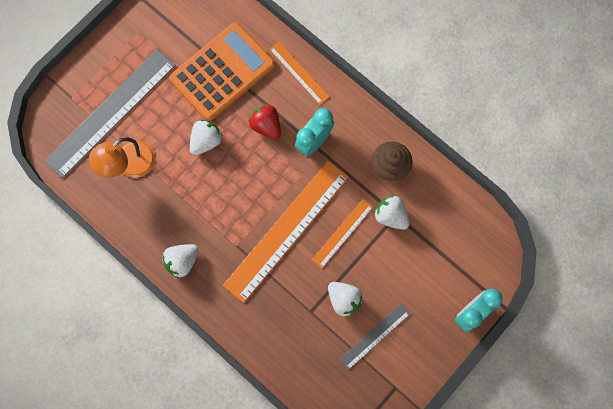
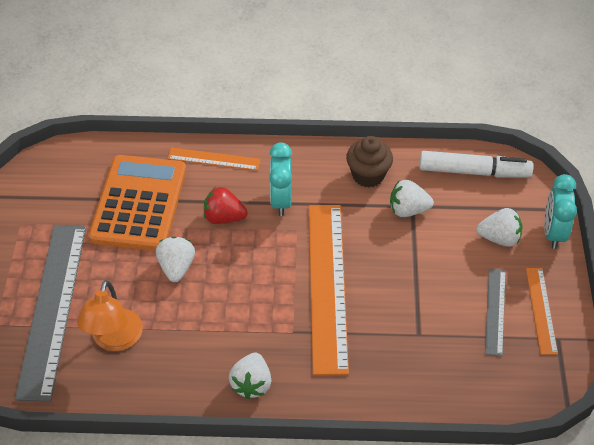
camera: 40 degrees left, 25 degrees down
orange ruler [312,199,373,268] -> orange ruler moved to [526,268,558,355]
white strawberry [328,282,363,318] -> white strawberry moved to [476,208,523,247]
none -> white marker [420,151,533,178]

